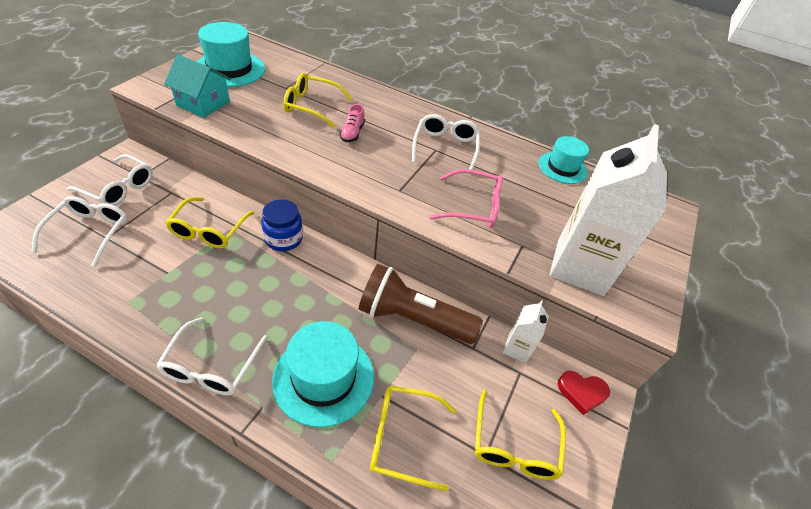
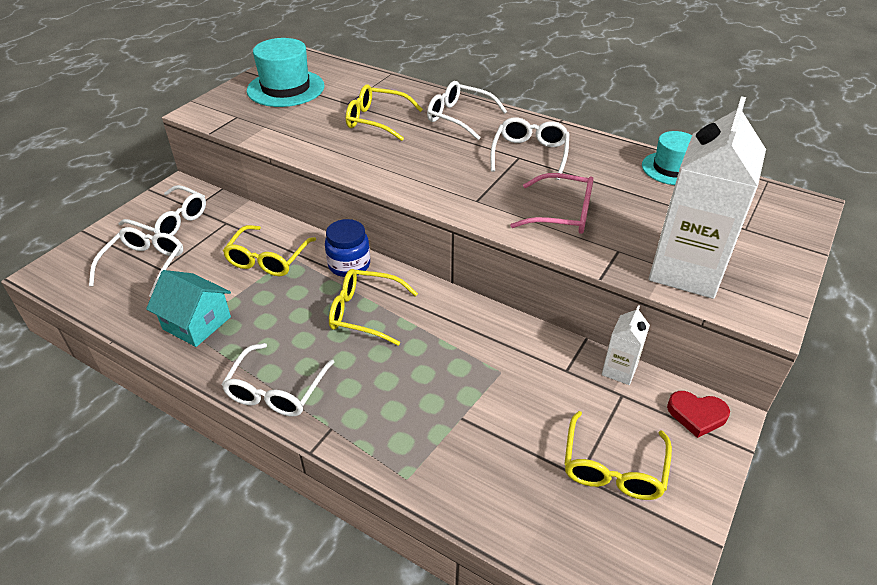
camera: 10 degrees right, 5 degrees down
turquoise house [164,54,231,118] -> turquoise house moved to [146,270,231,347]
turquoise hat [272,321,374,427] -> none
pink shoe [340,104,365,142] -> none
brown flashlight [359,264,483,344] -> none
yellow glasses [370,386,457,491] -> yellow glasses moved to [329,269,418,346]
none -> white glasses [427,81,507,140]

